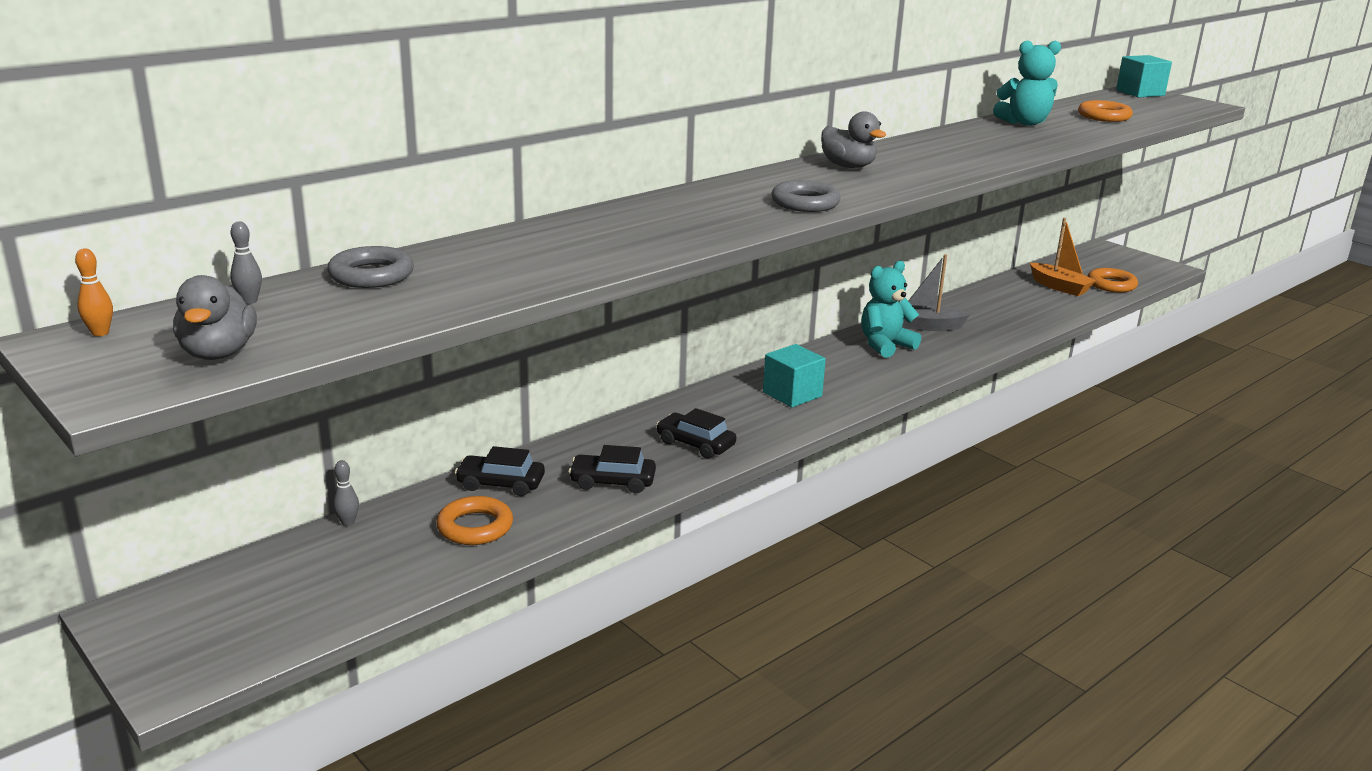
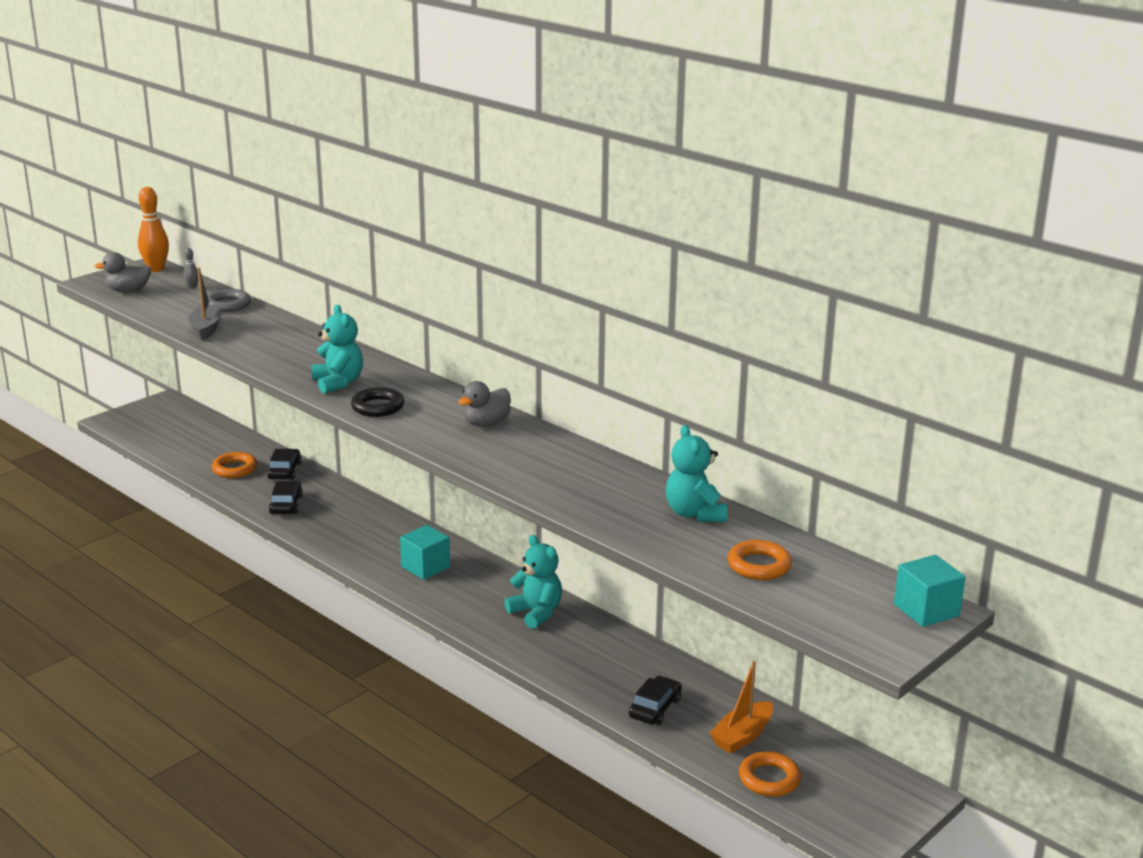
camera: 85 degrees right, 0 degrees up
orange bowling pin [75,248,113,336] -> orange bowling pin [138,187,169,272], size x2.11
grey bowling pin [333,460,359,526] -> none
black car [656,408,736,458] -> black car moved to [629,676,682,725]
grey ring [771,180,840,212] -> black ring [351,387,404,417]
grey boat [902,254,970,331] -> grey boat moved to [189,268,222,341]
none -> turquoise teddy bear [312,305,363,394]

